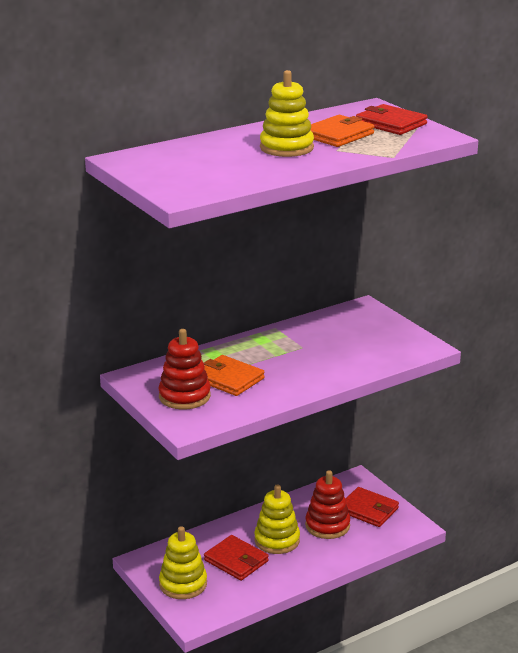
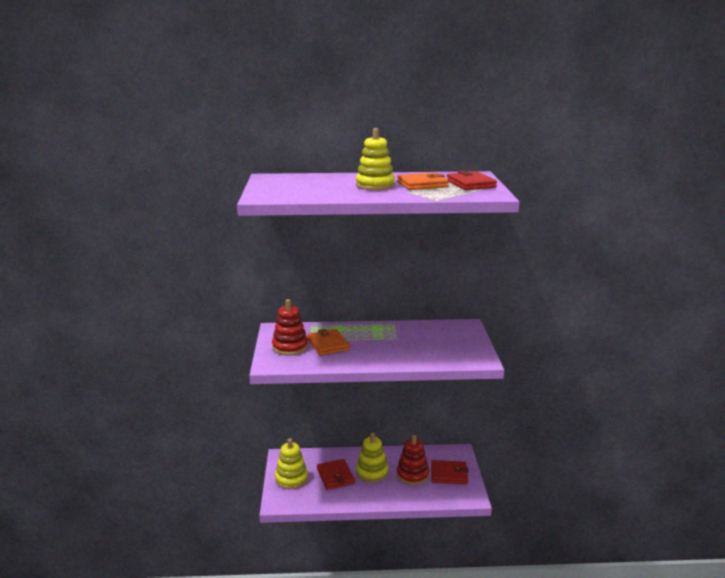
camera: 30 degrees right, 5 degrees down
red wallet [345,487,399,527] -> red wallet turned 60 degrees counterclockwise [431,460,469,484]

